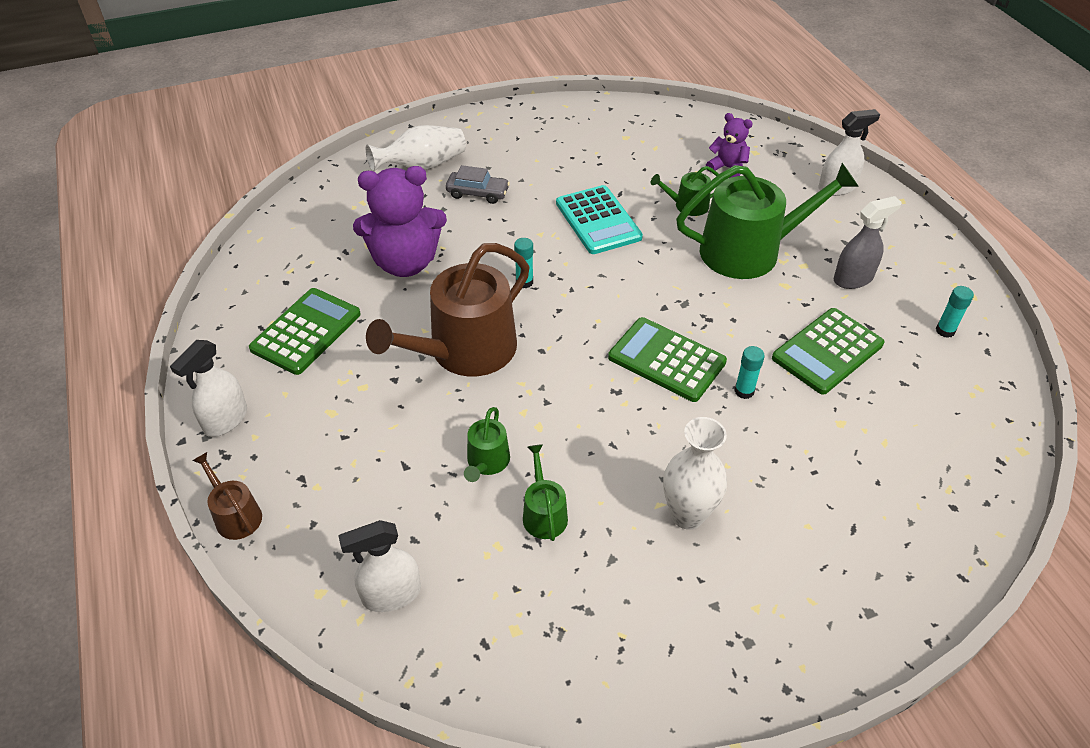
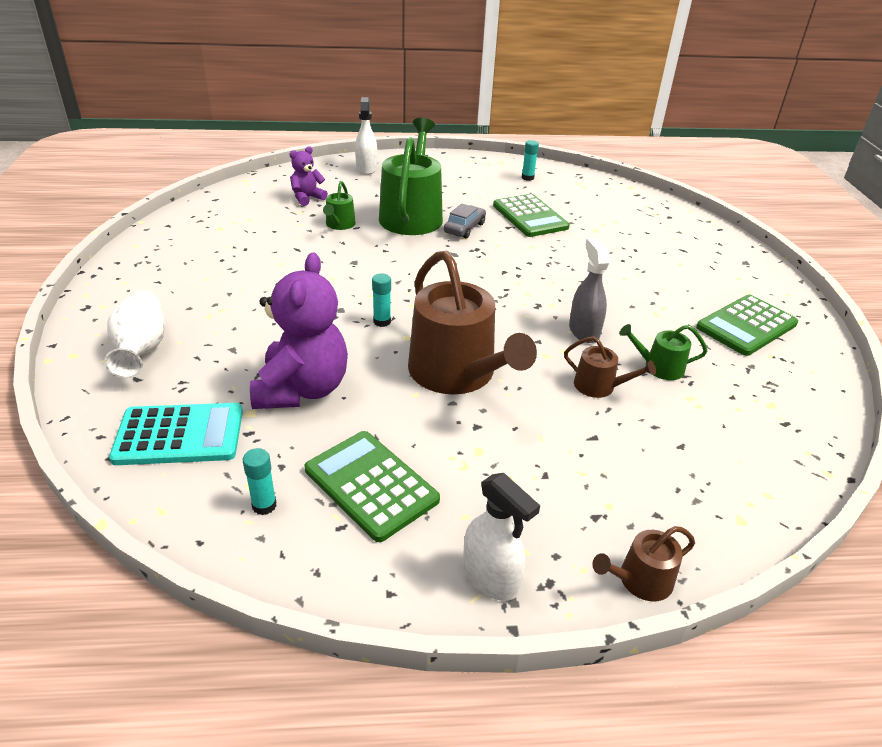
camera: 75 degrees left, 10 degrees down
white spray bottle [338,520,421,612] -> none
grey car [446,165,510,204] -> grey car moved to [444,204,486,238]
green watering can [464,407,510,482] -> brown watering can [564,336,656,398]
turquoise calculator [556,185,643,254] -> turquoise calculator moved to [109,403,243,465]
green calculator [608,317,727,402] -> green calculator moved to [696,295,798,356]
white vase [663,417,727,530] -> none
turquoise glue stick [734,346,765,399] -> turquoise glue stick moved to [243,448,277,515]
grey spray bottle [834,196,902,289] -> grey spray bottle moved to [569,238,610,343]

